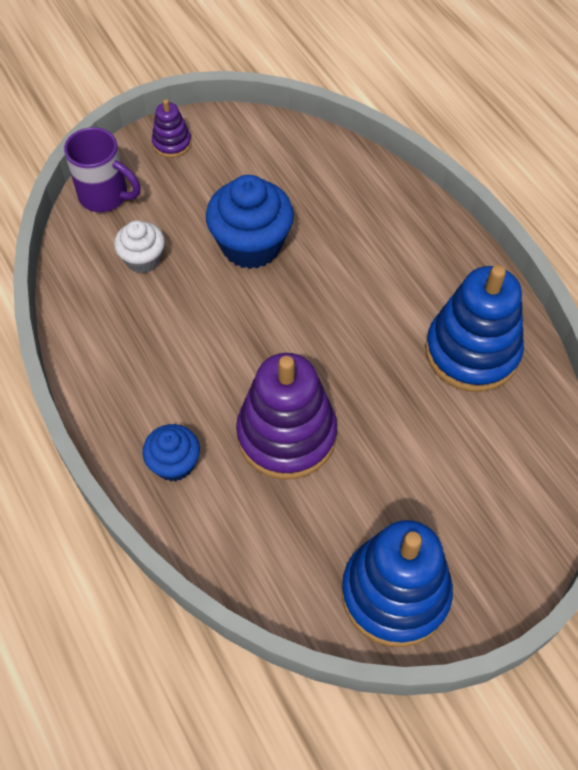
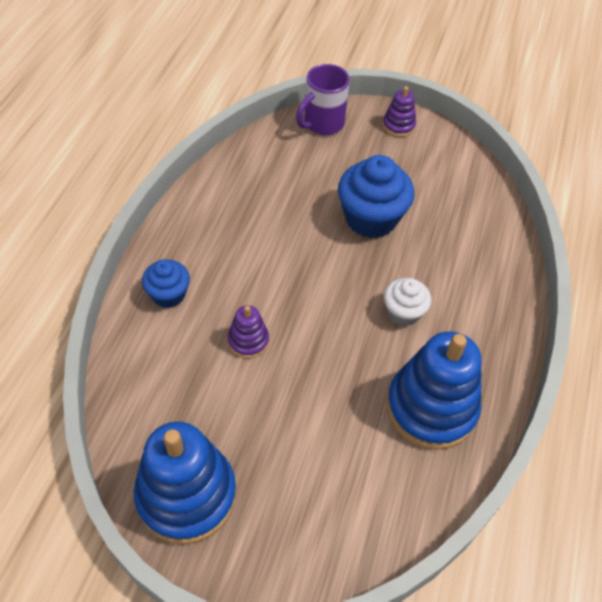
camera: 45 degrees right, 5 degrees down
purple mug [64,127,141,212] -> purple mug turned 60 degrees clockwise [296,64,350,135]
white cupcake [114,220,165,274] -> white cupcake moved to [384,278,431,326]
purple stacking toy [236,353,337,479] -> purple stacking toy [228,305,269,358], size x0.47

